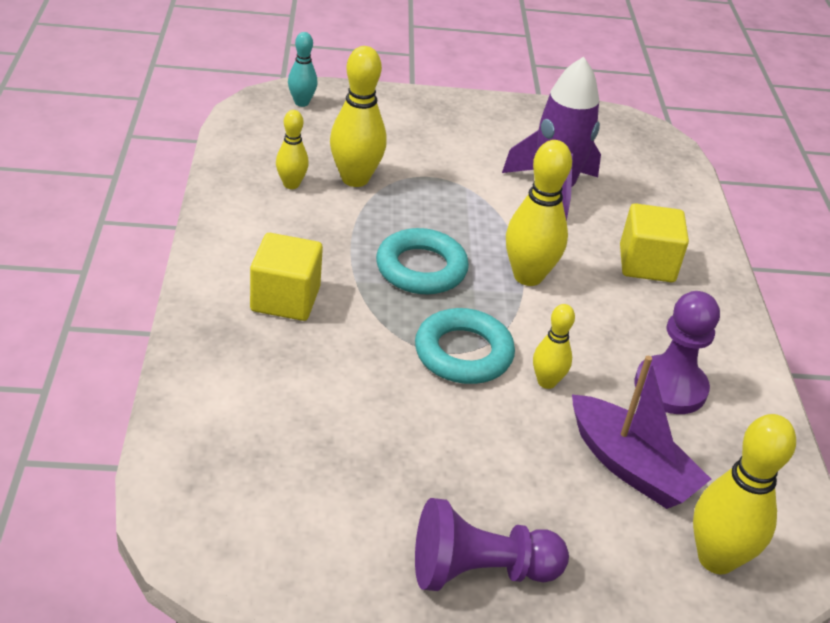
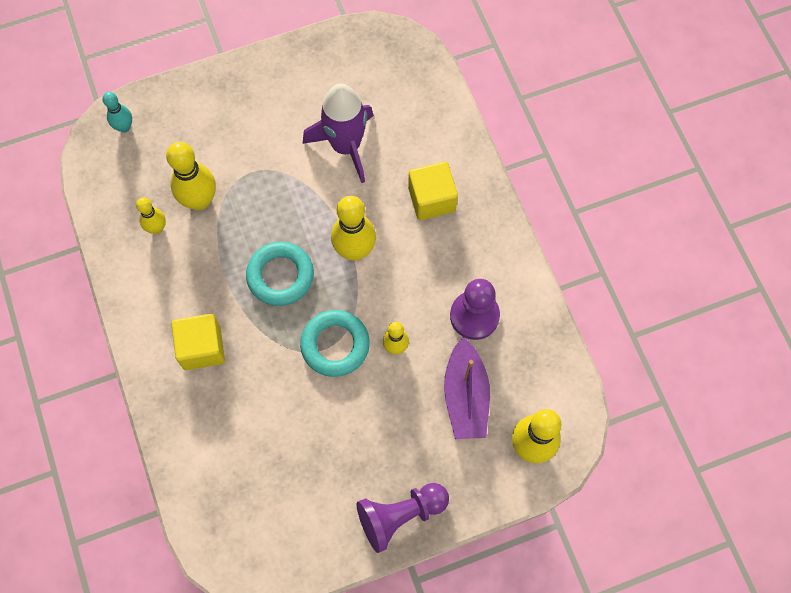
camera: 15 degrees left, 30 degrees up
purple boat [572,356,711,509] -> purple boat turned 60 degrees clockwise [444,337,490,439]

